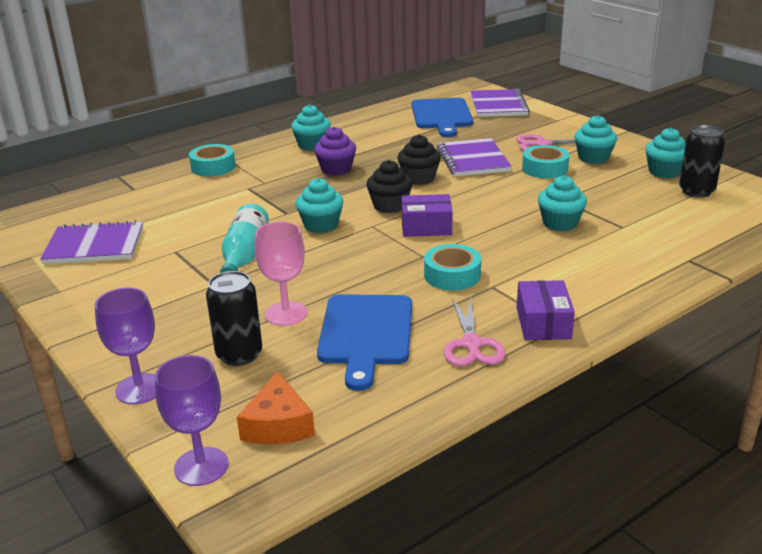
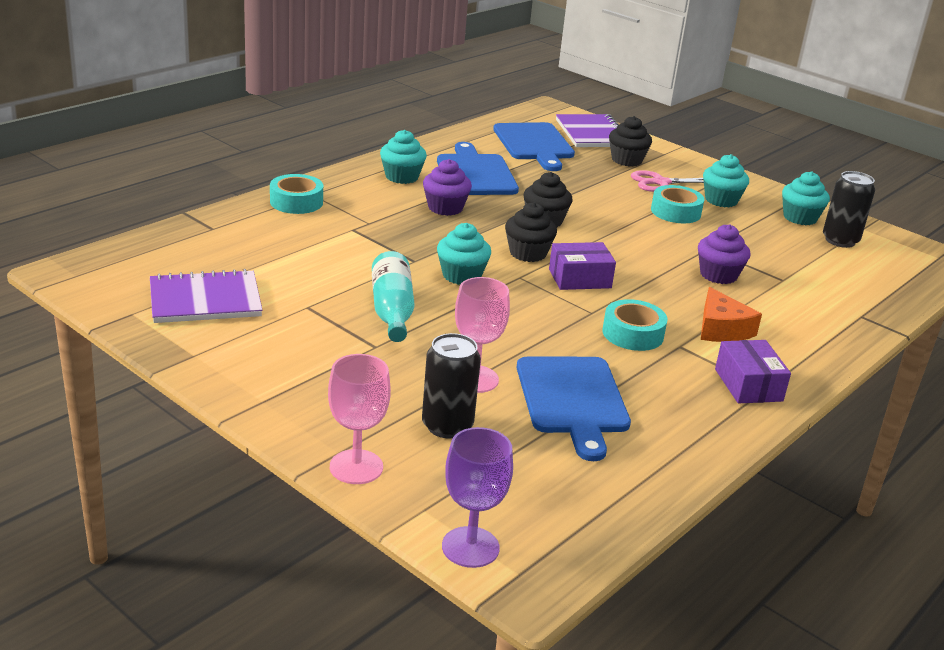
camera: 15 degrees left, 0 degrees up
purple goblet [95,287,156,404] -> pink goblet [328,354,391,484]
orange cheese [237,371,315,445] -> orange cheese moved to [701,287,762,342]
purple notebook [437,138,512,177] -> none
pink scissors [444,296,506,366] -> none
turquoise cupcake [538,175,587,231] -> purple cupcake [698,224,750,284]
none -> blue cutting board [437,142,519,195]
none -> black cupcake [609,116,652,167]

